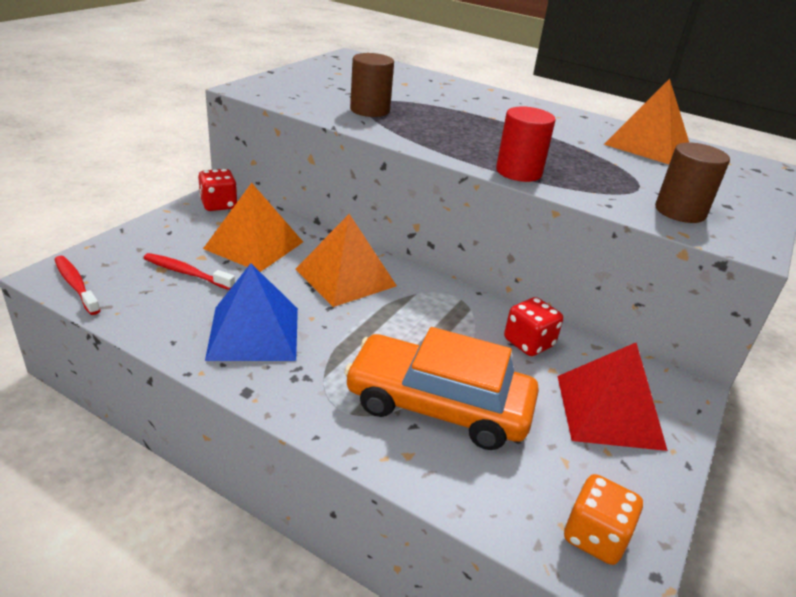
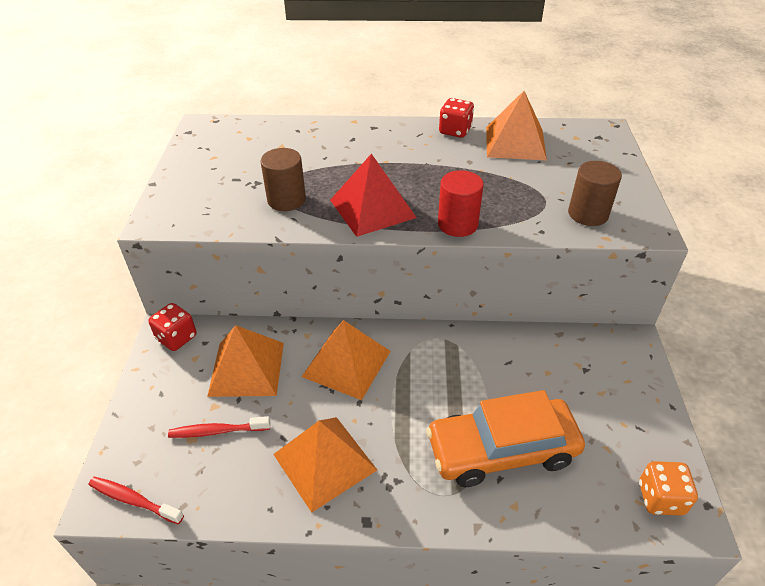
camera: 25 degrees left, 10 degrees up
blue pyramid [205,263,298,361] -> orange pyramid [273,417,377,513]
red dice [504,297,563,356] -> red dice moved to [439,98,474,138]
red pyramid [557,343,668,451] -> red pyramid moved to [330,154,417,237]

